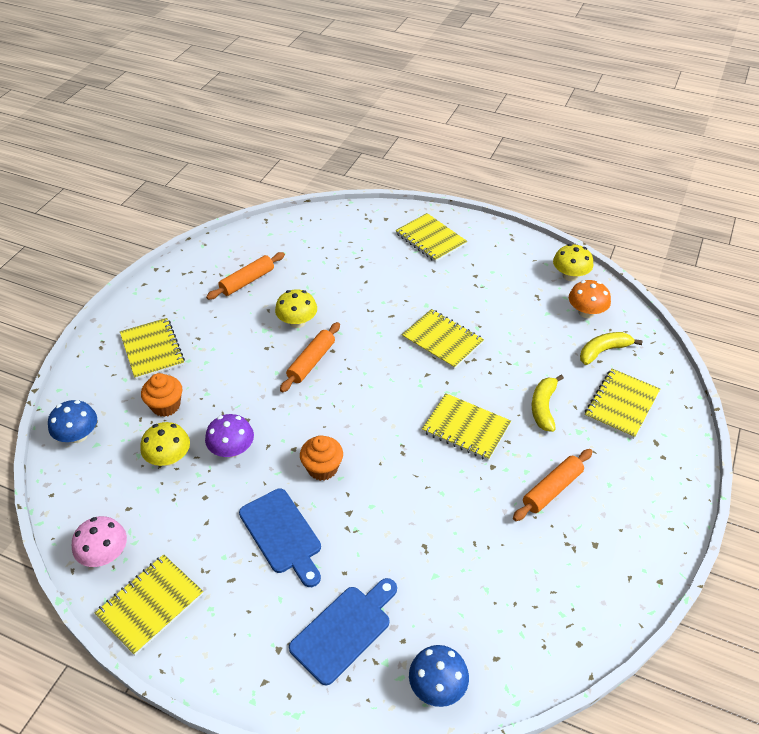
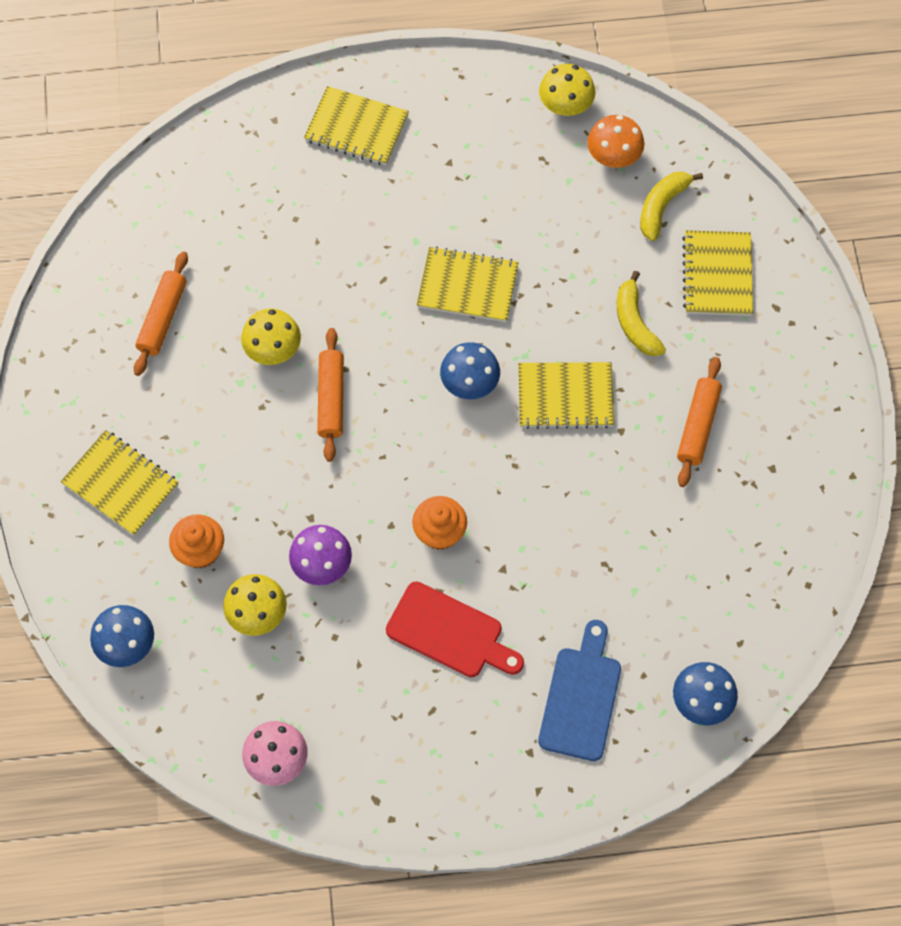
camera: 30 degrees left, 20 degrees up
yellow notebook [95,554,203,655] -> none
blue cutting board [239,488,321,587] -> red cutting board [386,582,524,677]
none -> blue mushroom [440,342,500,399]

